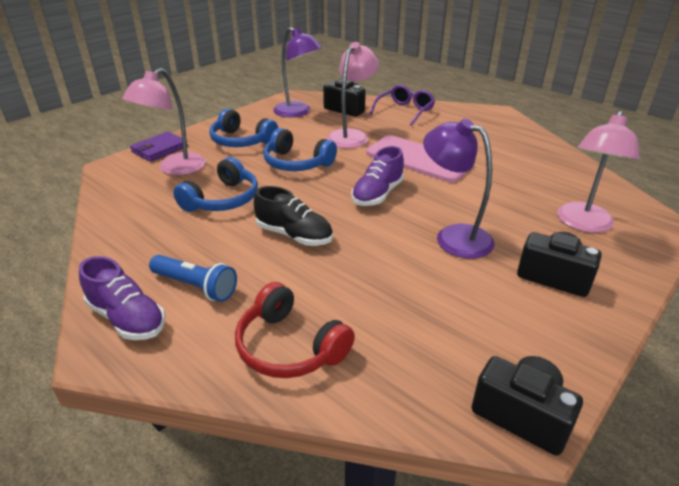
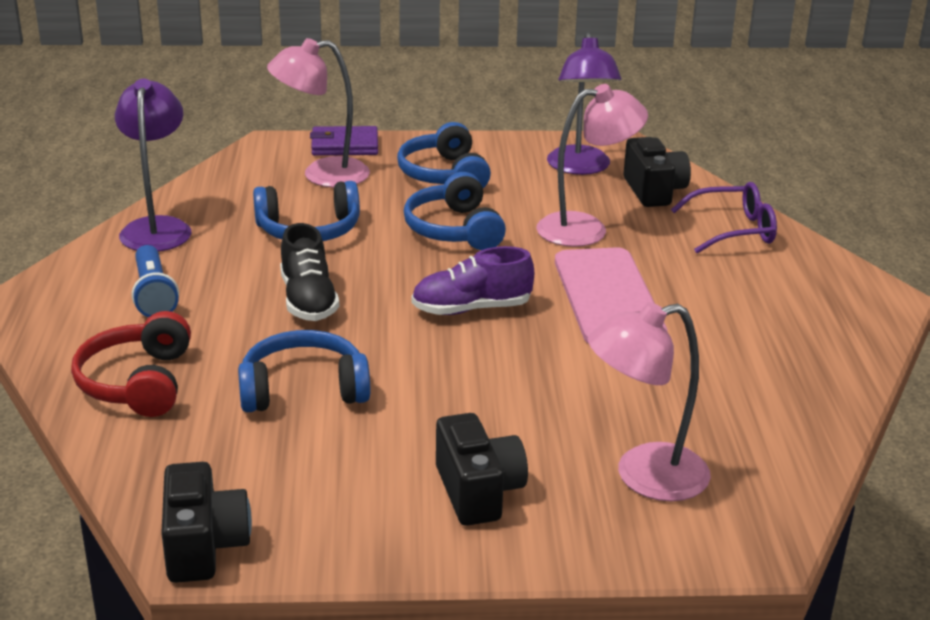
camera: 45 degrees right, 5 degrees down
purple shoe [79,256,165,340] -> none
purple lamp [423,119,495,259] -> purple lamp moved to [115,78,191,252]
none -> blue headphones [238,330,370,412]

